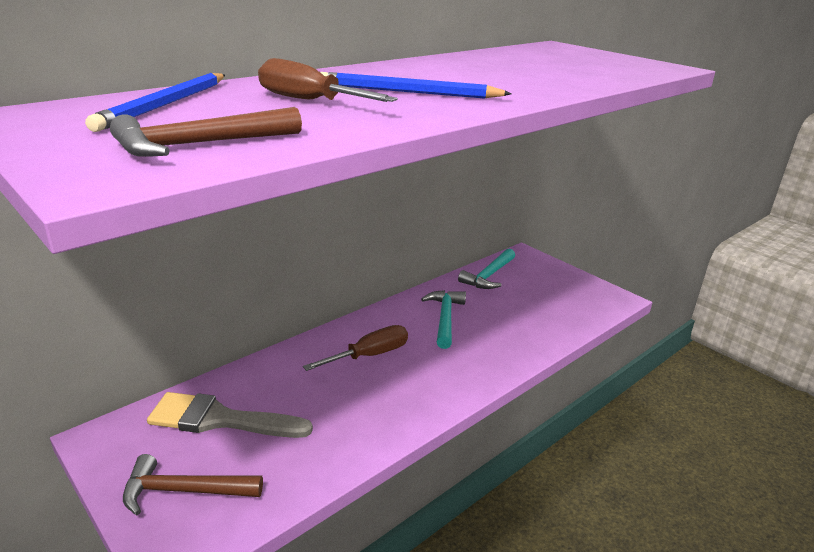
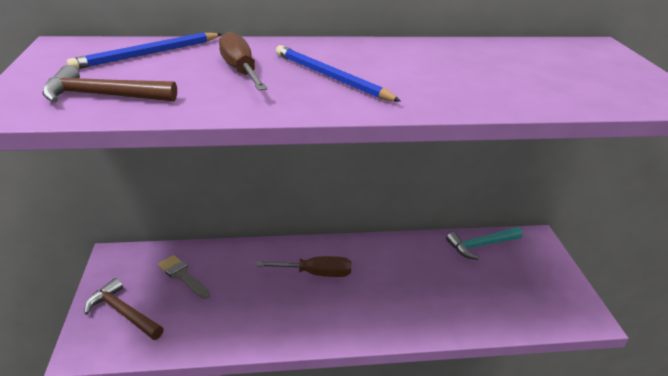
camera: 35 degrees right, 5 degrees up
grey brush [147,392,313,438] -> grey brush [158,255,210,299], size x0.62
turquoise hammer [421,290,466,349] -> none

